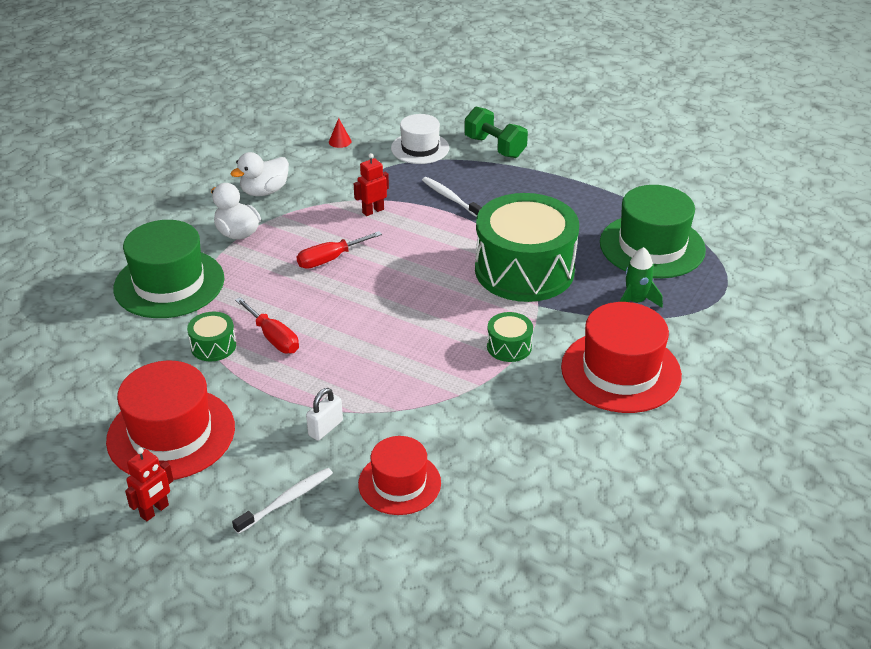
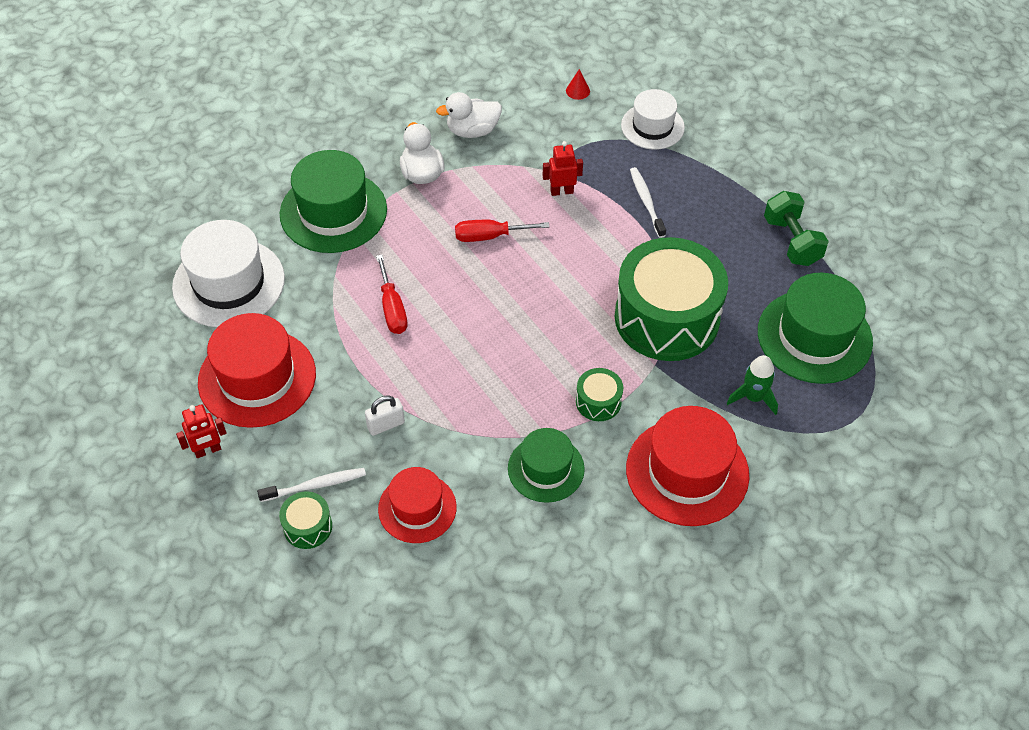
camera: 25 degrees right, 15 degrees up
green drum [187,312,236,362] -> green drum moved to [279,491,332,549]
green dumbbell [464,107,528,158] -> green dumbbell moved to [764,191,829,266]
none -> white hat [172,220,285,327]
none -> green hat [508,428,585,503]

